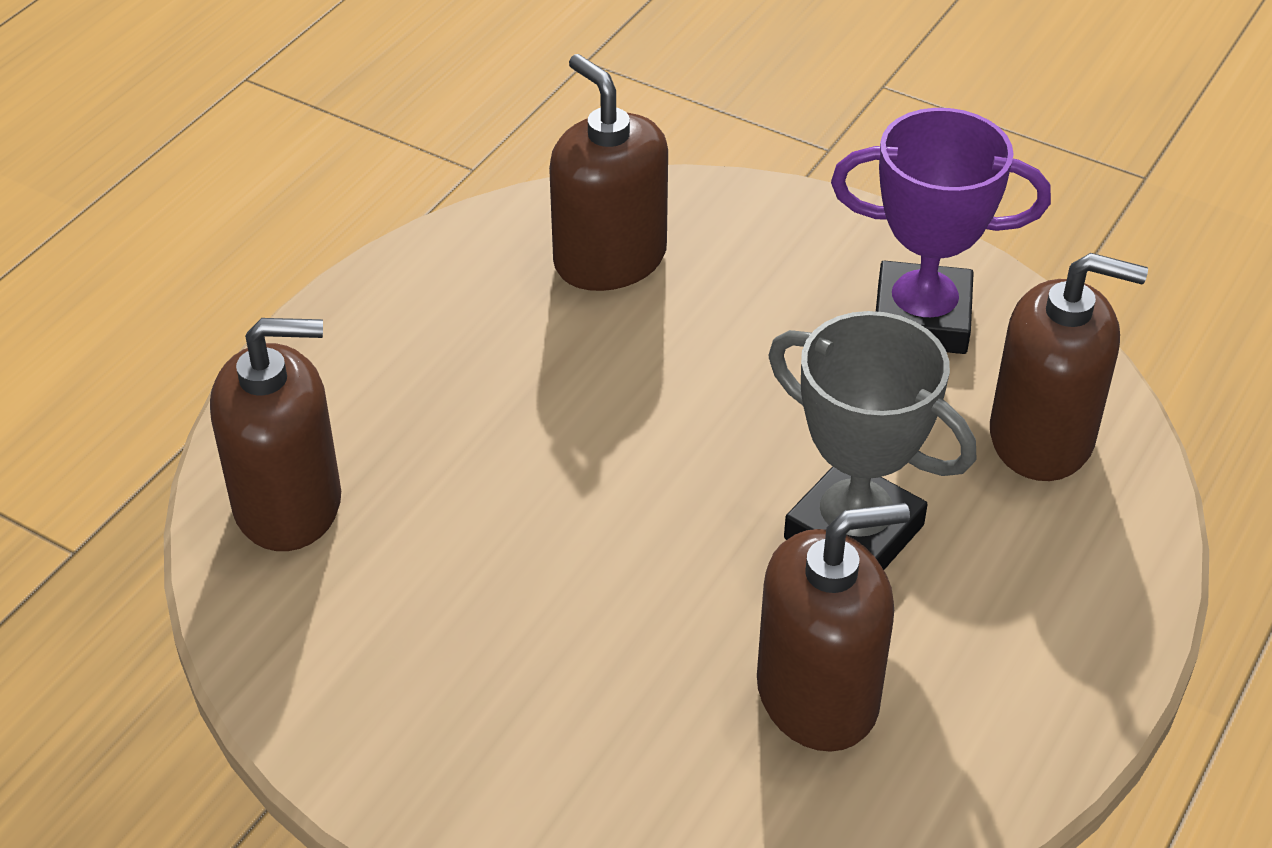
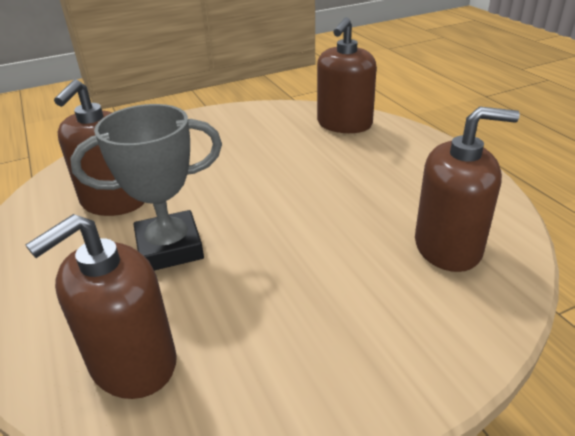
camera: 125 degrees right, 10 degrees down
purple trophy [831,108,1051,354] -> none

